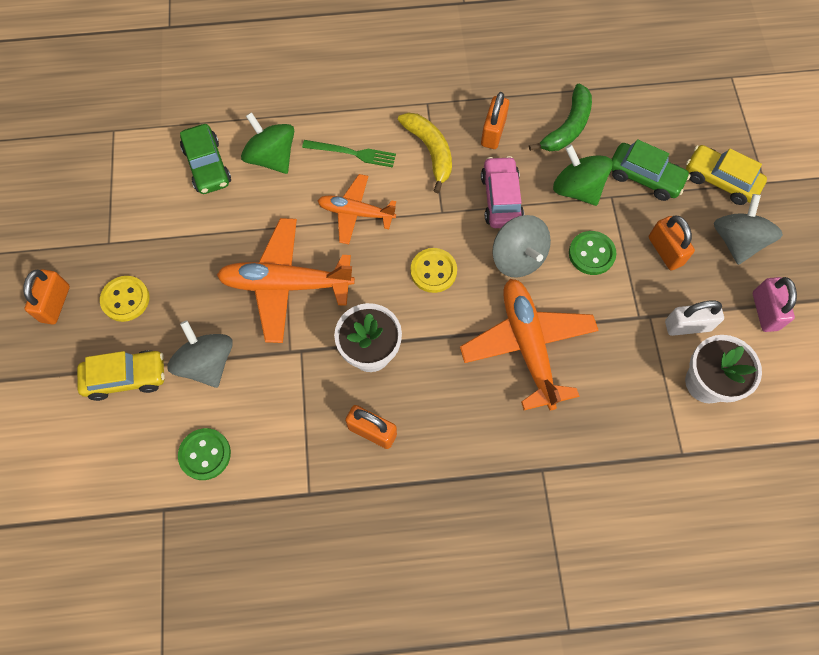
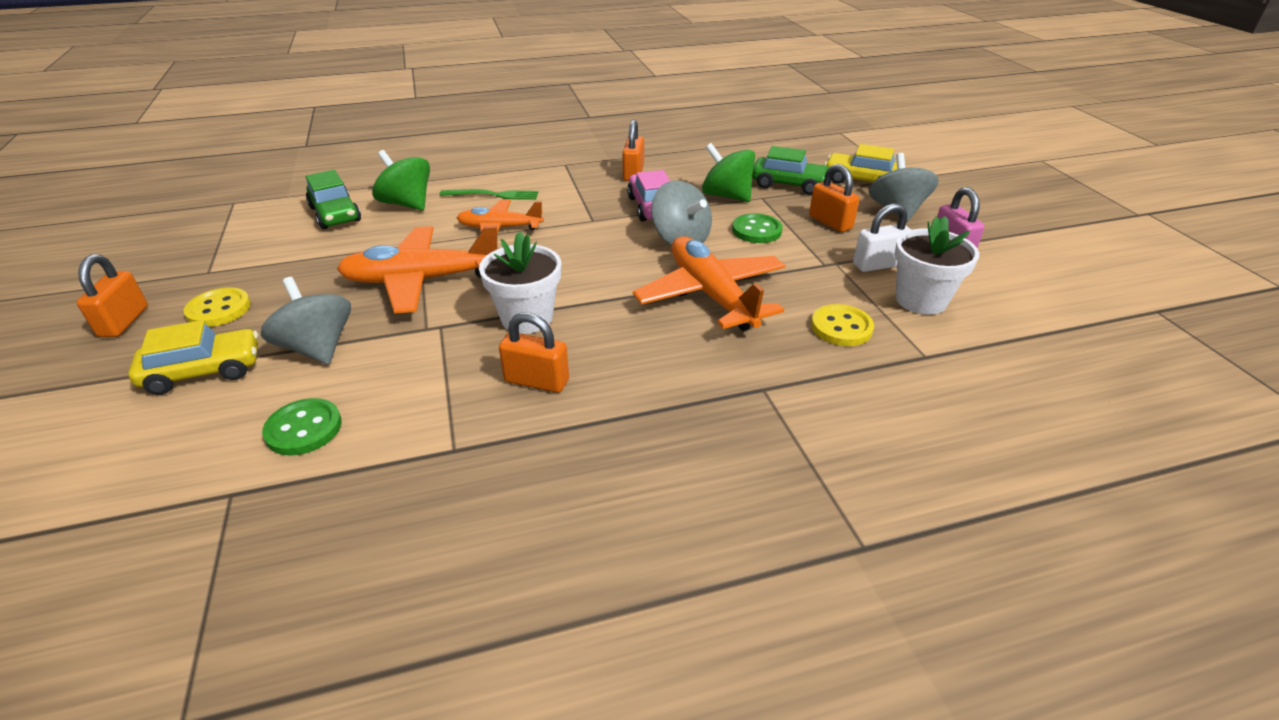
camera: 10 degrees left, 30 degrees down
yellow banana [398,113,452,193] -> none
yellow button [410,248,457,293] -> yellow button moved to [811,304,874,346]
green banana [529,84,592,151] -> none

